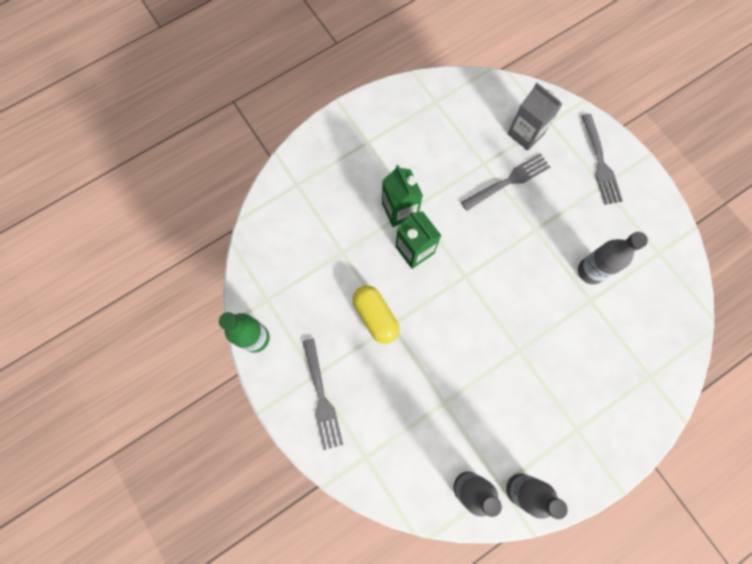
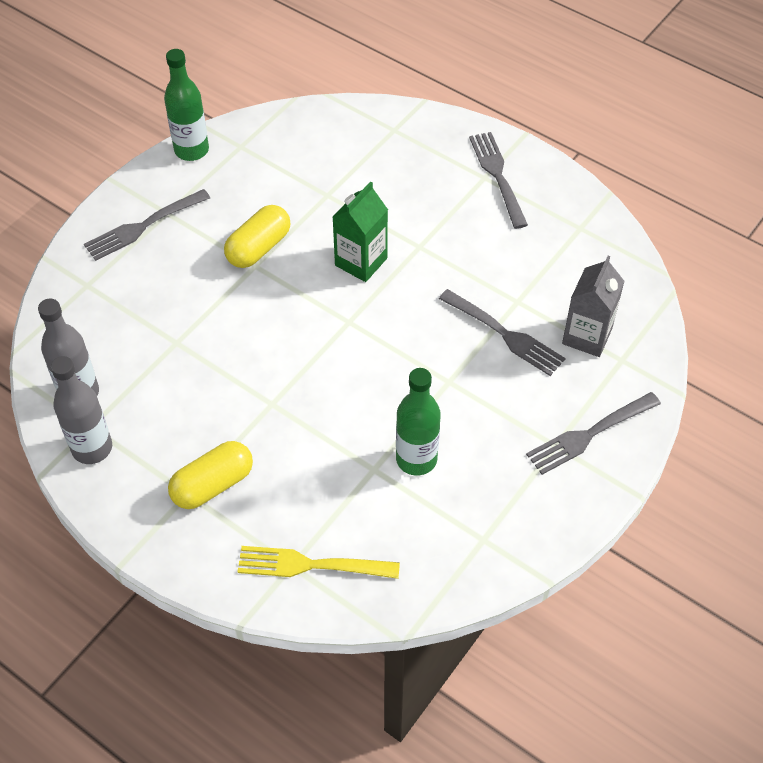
camera: 70 degrees right, 20 degrees down
green carton [382,165,423,227] -> none
grey bottle [578,232,648,284] -> green bottle [396,368,441,476]
none -> yellow capsule [168,441,253,509]
none -> yellow fork [237,546,400,579]
none -> grey fork [469,132,528,229]

